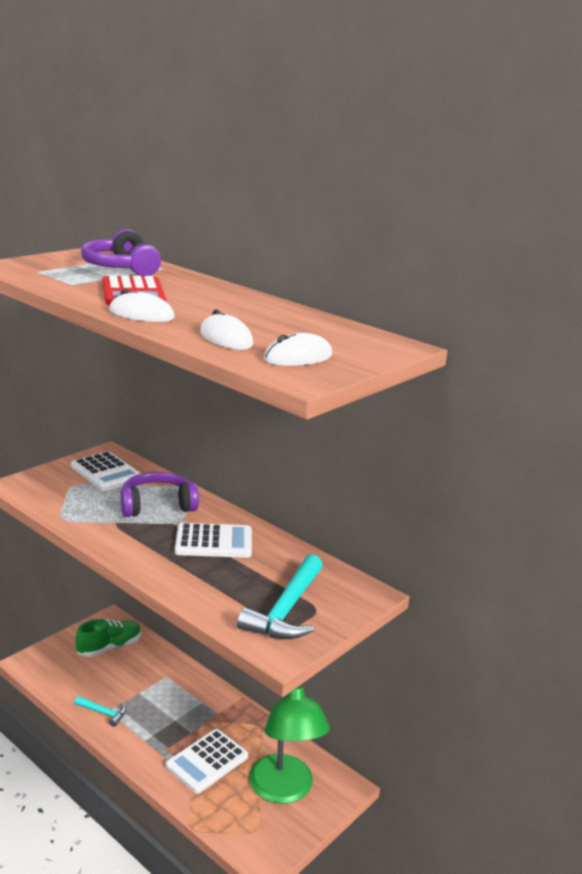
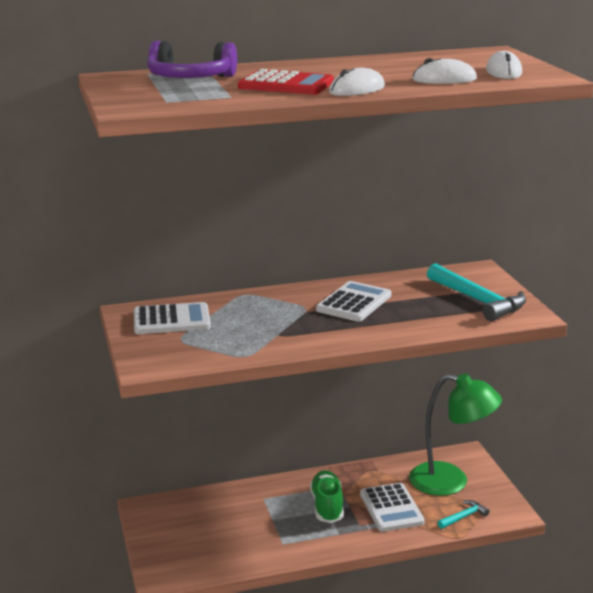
camera: 55 degrees left, 0 degrees up
green shoe [75,619,141,657] -> green shoe moved to [310,470,344,523]
turquoise hammer [75,696,126,727] -> turquoise hammer moved to [437,500,490,529]
purple headphones [120,472,199,517] -> none

